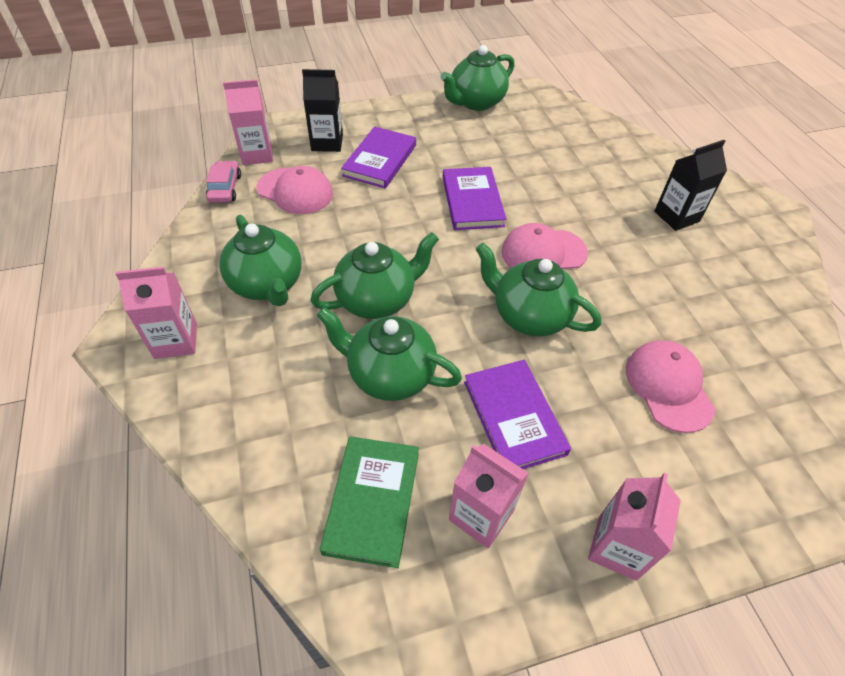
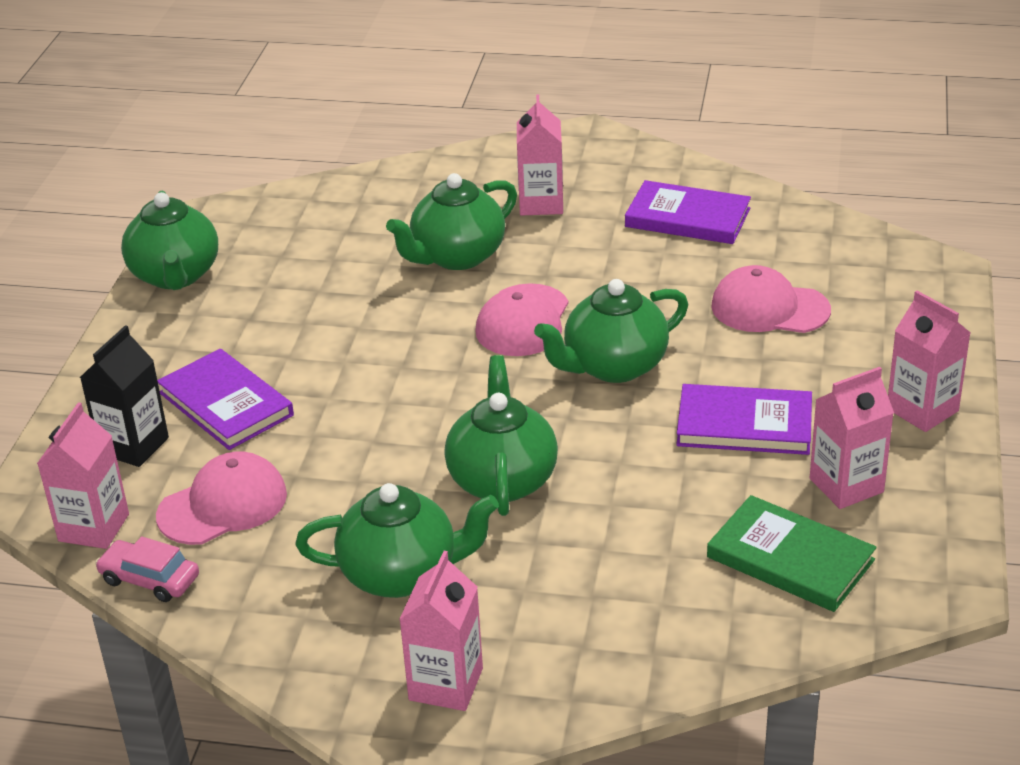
camera: 60 degrees left, 15 degrees down
green teapot [317,307,462,401] -> green teapot moved to [386,173,517,270]
purple book [443,167,506,230] -> purple book moved to [625,180,751,244]
black carton [654,140,727,231] -> pink carton [517,95,563,216]

